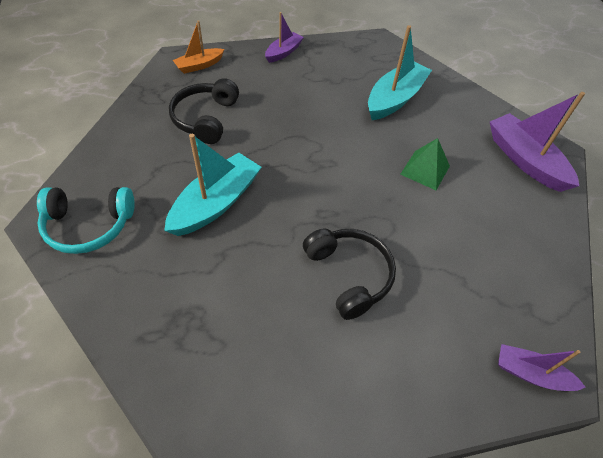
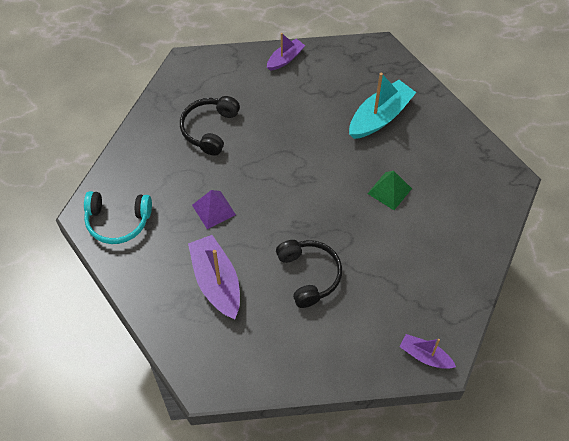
camera: 10 degrees right, 5 degrees up
turquoise boat [164,134,262,236] -> purple pyramid [192,190,236,229]
orange boat [173,20,225,74] -> none
purple boat [490,92,585,192] -> purple boat moved to [188,235,240,319]

